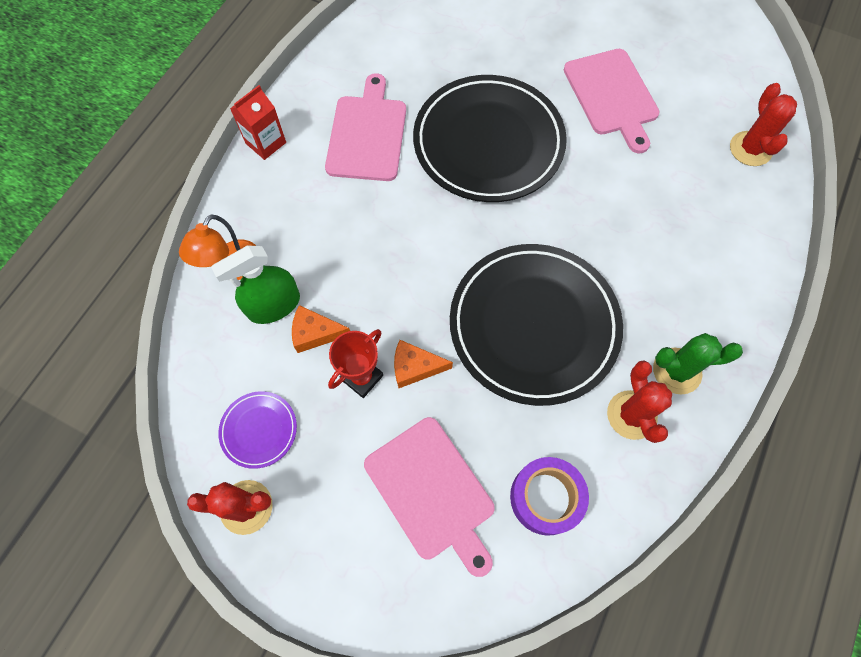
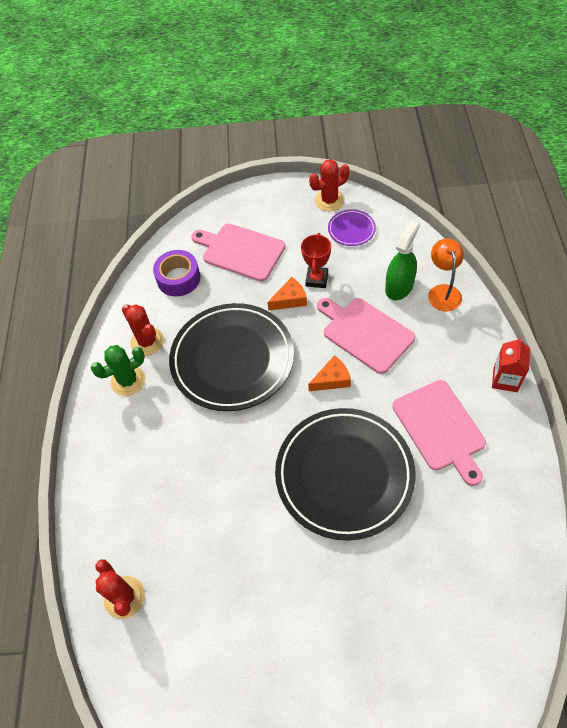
camera: 155 degrees right, 10 degrees down
orange cheese [292,305,350,353] -> orange cheese moved to [308,355,351,391]
pink cutting board [564,49,660,154] -> pink cutting board moved to [317,298,415,374]

